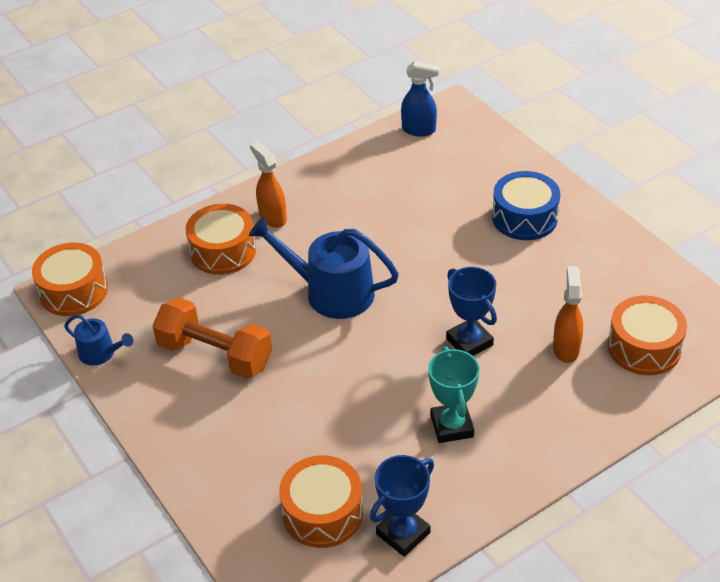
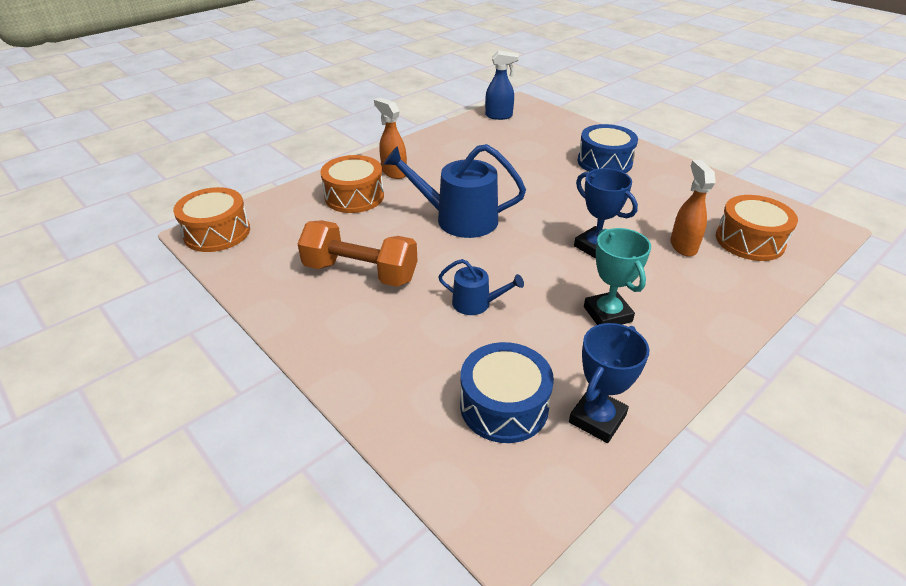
camera: 10 degrees left, 5 degrees down
blue watering can [64,314,133,366] -> blue watering can moved to [438,259,524,315]
orange drum [279,455,363,548] -> blue drum [460,342,554,443]

